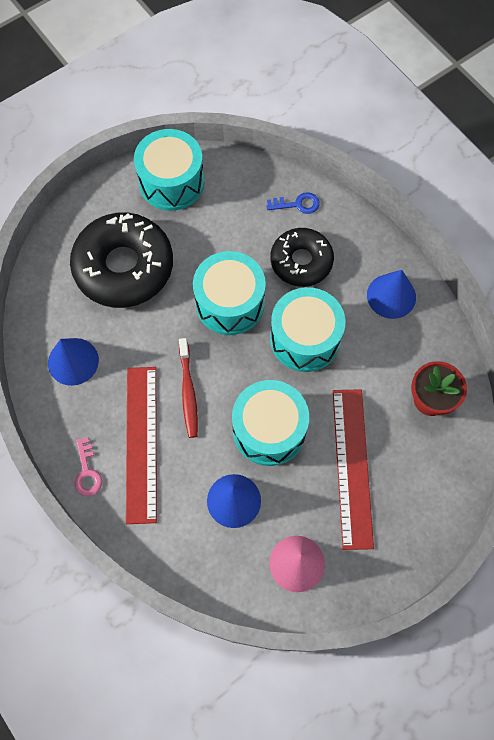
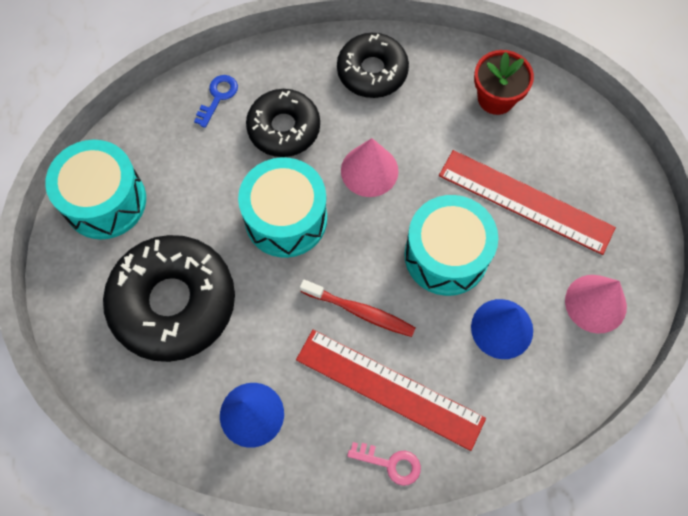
camera: 60 degrees left, 0 degrees up
turquoise drum [270,287,345,372] -> pink cone [341,138,399,197]
blue cone [367,270,416,319] -> black donut [337,33,409,98]

